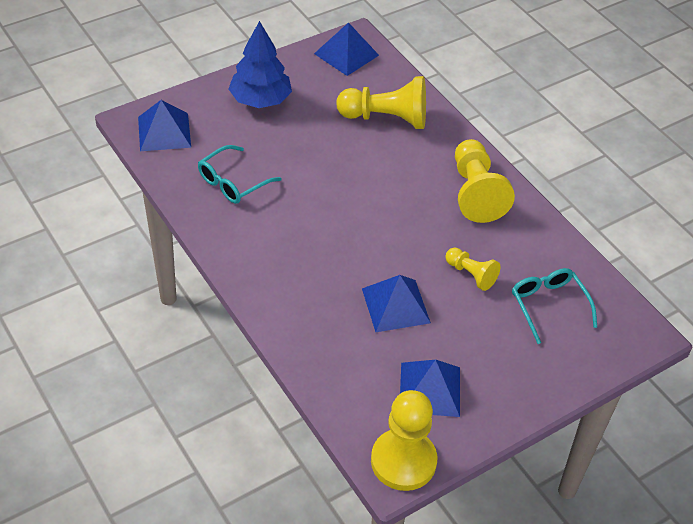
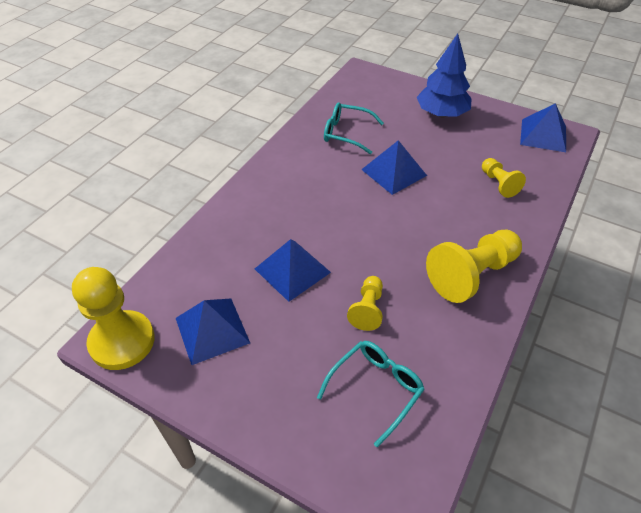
camera: 65 degrees right, 0 degrees up
blue pyramid [138,100,191,151] -> blue pyramid moved to [361,140,427,195]
yellow pawn [336,76,426,129] -> yellow pawn [482,158,526,198], size x0.55

